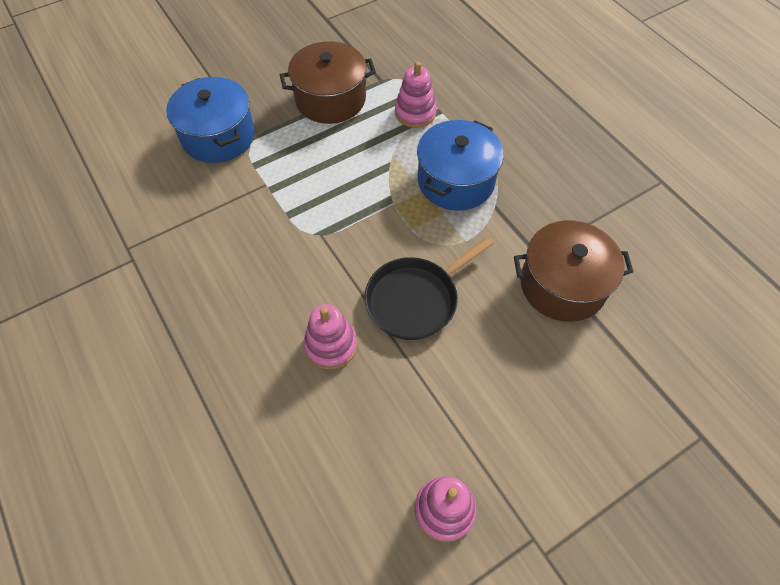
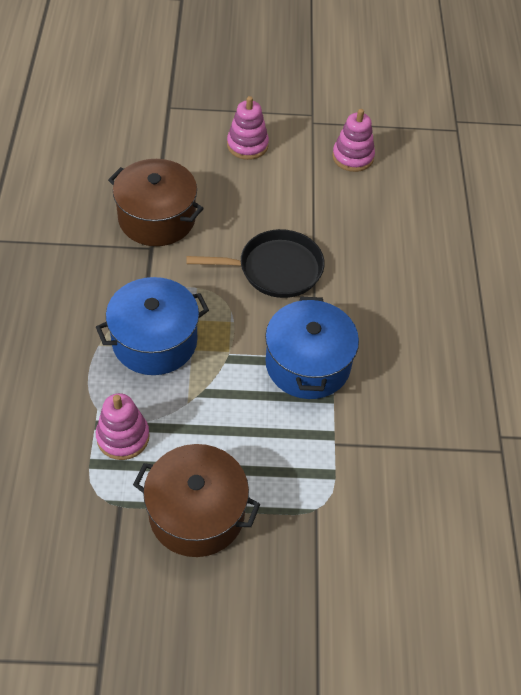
camera: 150 degrees left, 5 degrees down
blue pot [166,77,255,163] -> blue pot moved to [265,297,359,399]
pink stacking toy [303,304,357,370] -> pink stacking toy moved to [227,96,269,160]

